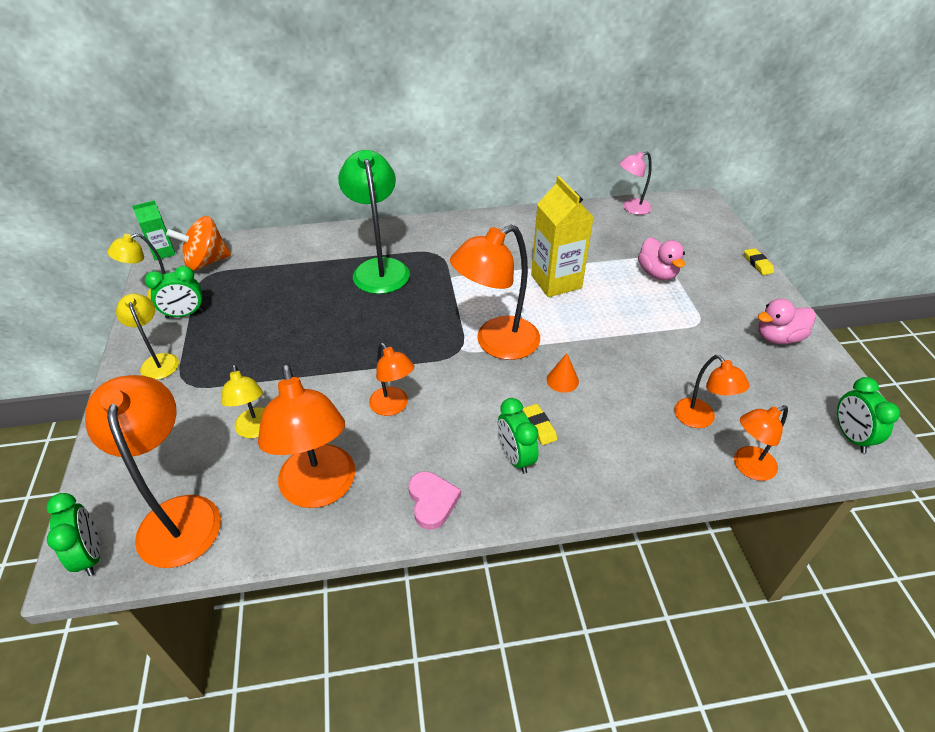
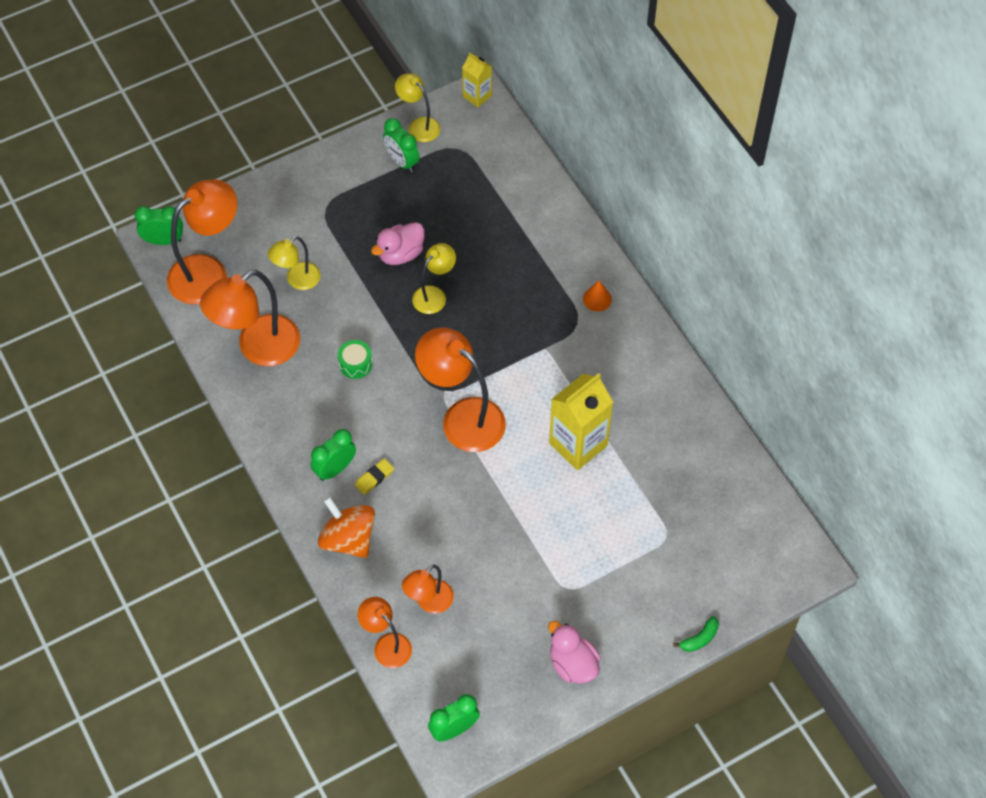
camera: 70 degrees right, 15 degrees up
green clock [46,493,100,576] -> green clock turned 135 degrees counterclockwise [134,206,183,245]
yellow lamp [116,294,179,380] -> yellow lamp moved to [412,243,456,314]
green carton [132,200,176,260] -> yellow carton [462,52,492,107]
orange spinning top [166,216,231,271] -> orange spinning top moved to [318,497,375,558]
green lamp [338,150,410,294] -> none
orange lamp [369,343,414,416] -> green drum [338,340,373,379]
pink heart [409,471,461,530] -> none
orange cone [547,353,579,393] -> orange cone moved to [583,280,612,312]
pink lamp [619,151,652,215] -> none
pink duck [638,237,685,280] -> pink duck moved to [371,222,425,265]
yellow eraser [744,248,774,275] -> green banana [673,616,719,652]

